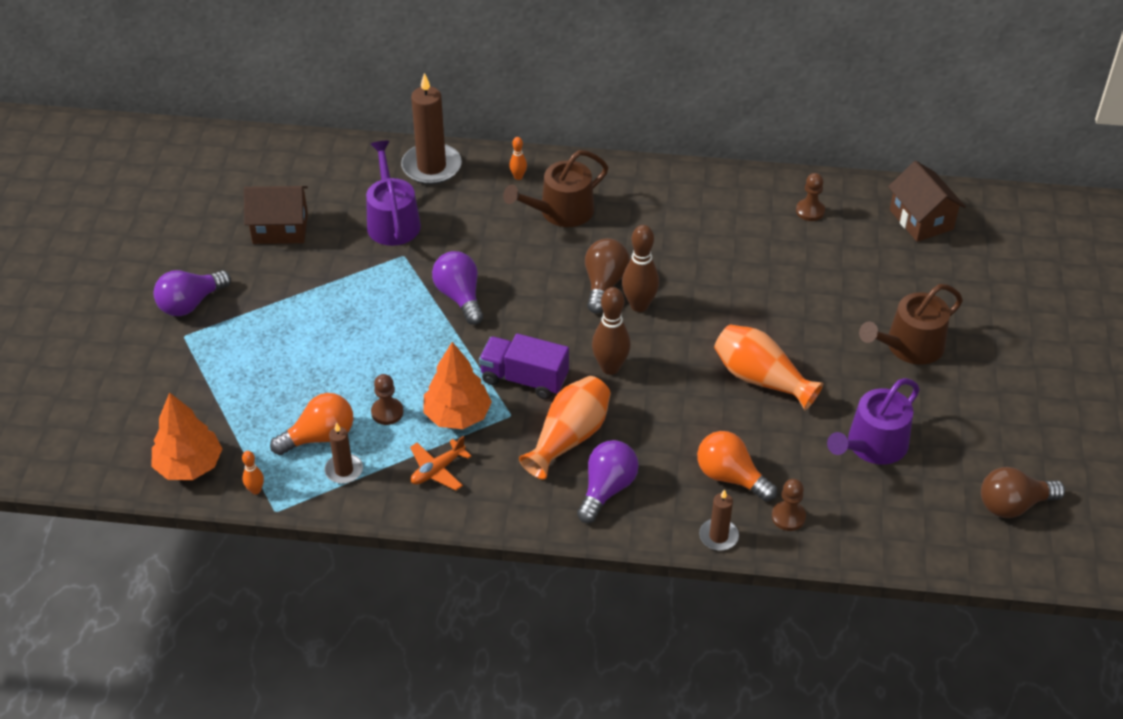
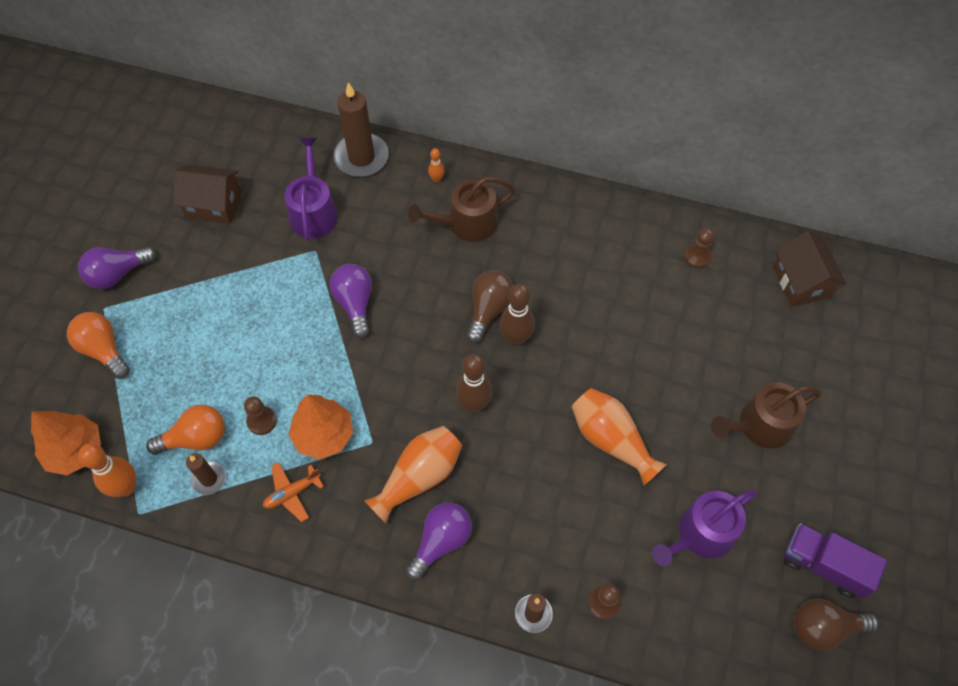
camera: 10 degrees right, 15 degrees up
orange bowling pin [242,451,264,494] -> orange bowling pin [78,443,136,497], size x1.96
purple truck [479,333,569,399] -> purple truck moved to [784,523,887,598]
orange light bulb [697,431,777,502] -> orange light bulb moved to [67,312,130,379]

